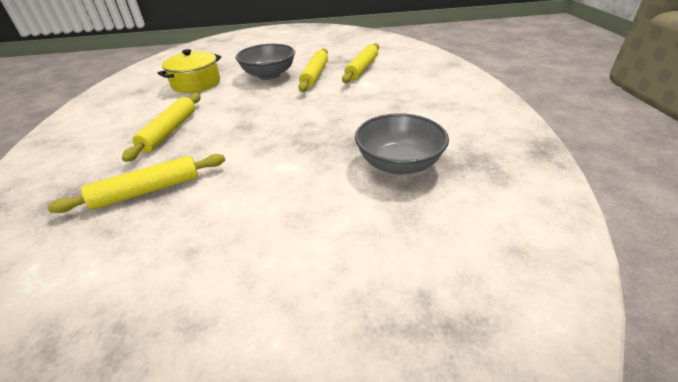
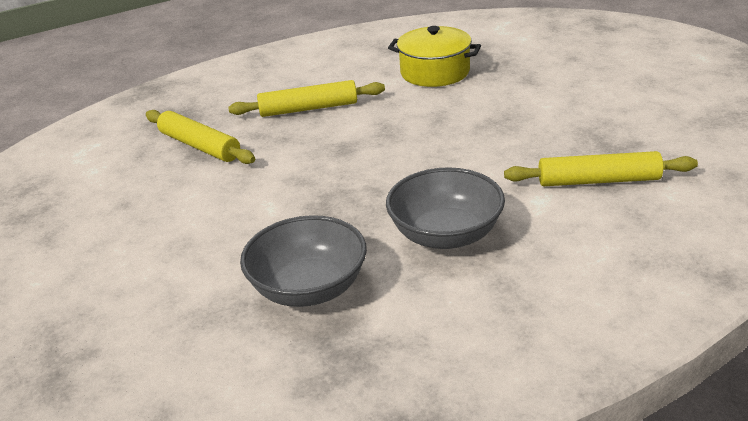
camera: 70 degrees right, 5 degrees down
grey bowl [236,44,295,80] -> grey bowl moved to [386,167,505,249]
yellow rolling pin [298,49,328,92] -> none

